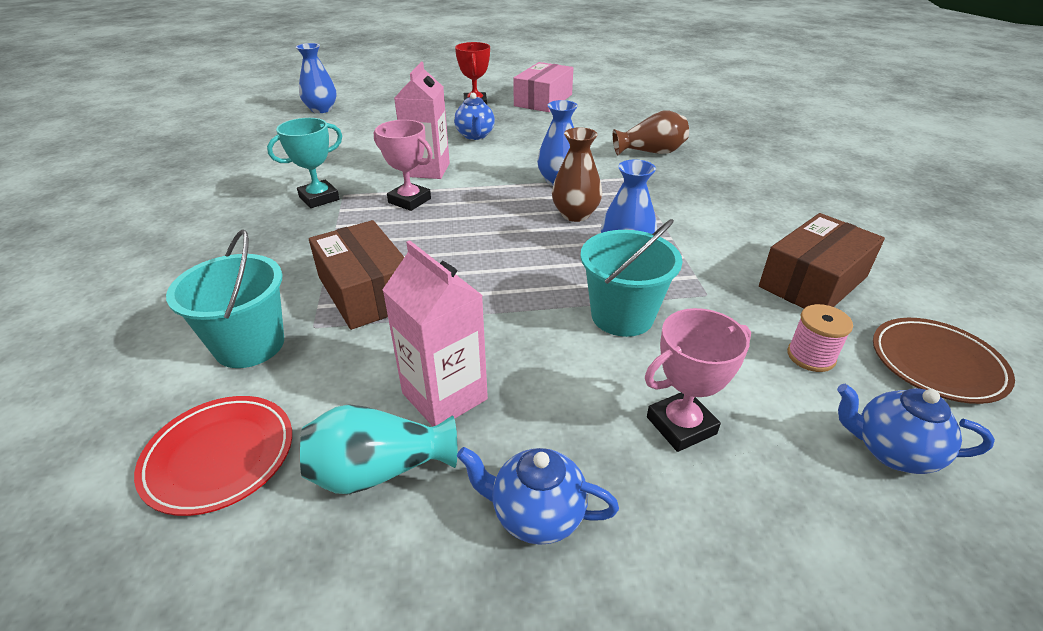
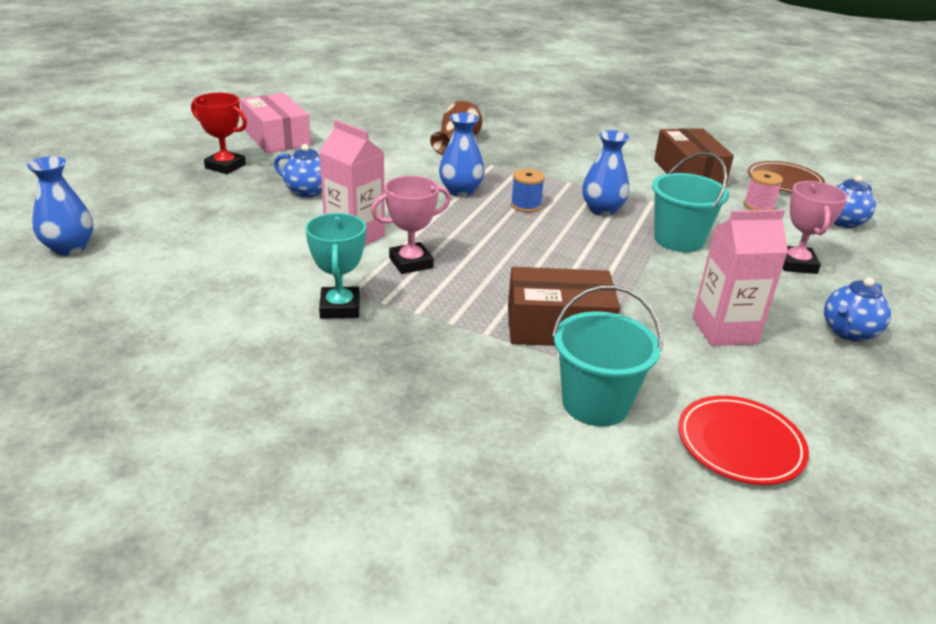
camera: 60 degrees left, 5 degrees down
turquoise vase [300,404,457,494] -> none
brown vase [552,127,602,222] -> blue spool [511,169,545,212]

